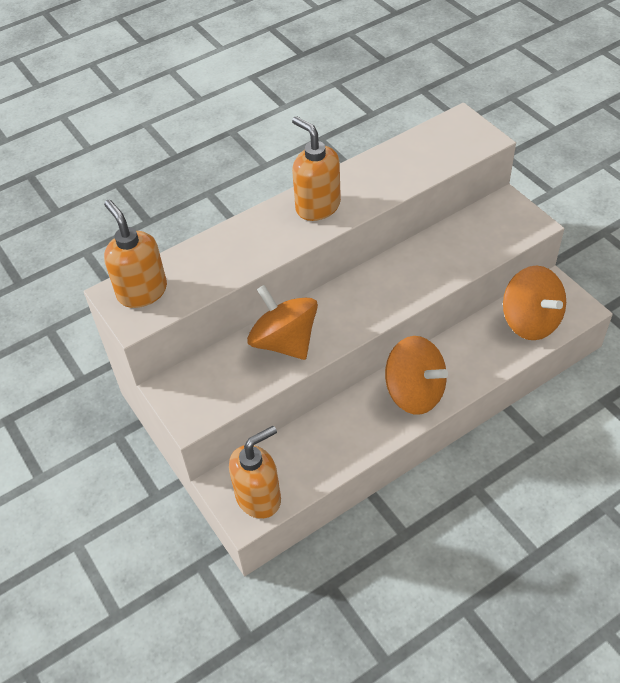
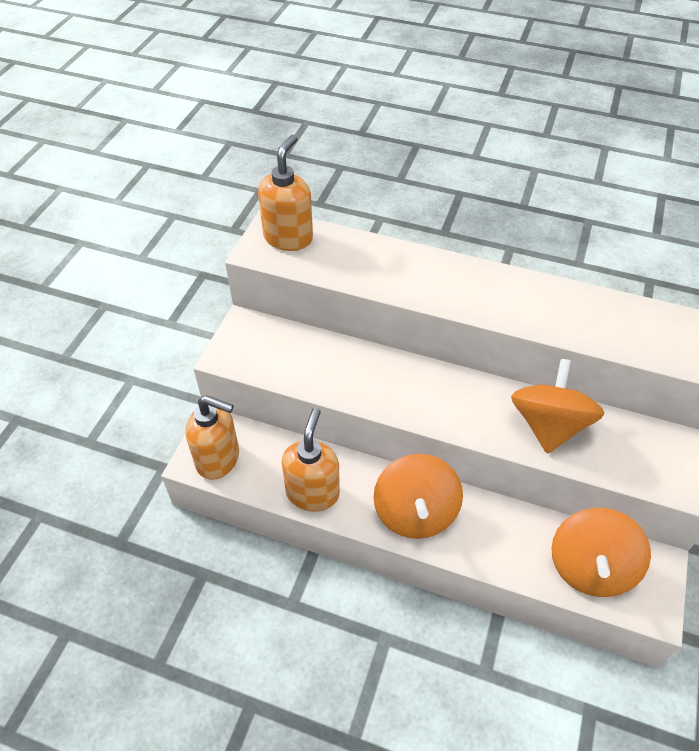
camera: 50 degrees right, 0 degrees up
orange spinning top [247,285,318,360] -> orange spinning top moved to [511,359,604,454]
orange soap dispenser [292,116,341,221] -> orange soap dispenser moved to [282,408,340,512]

